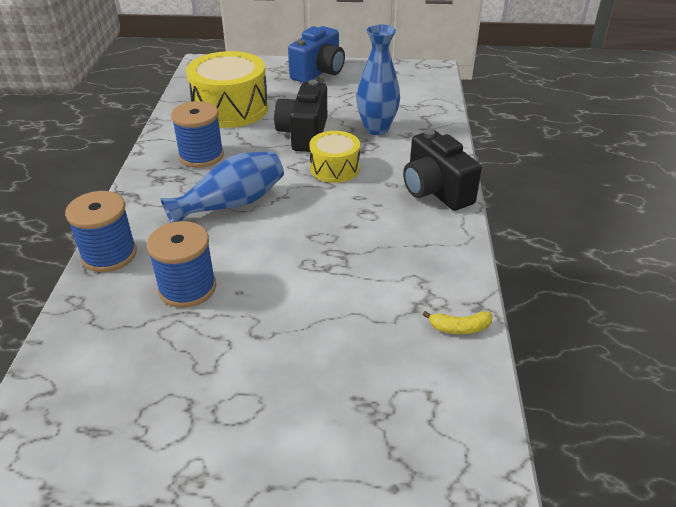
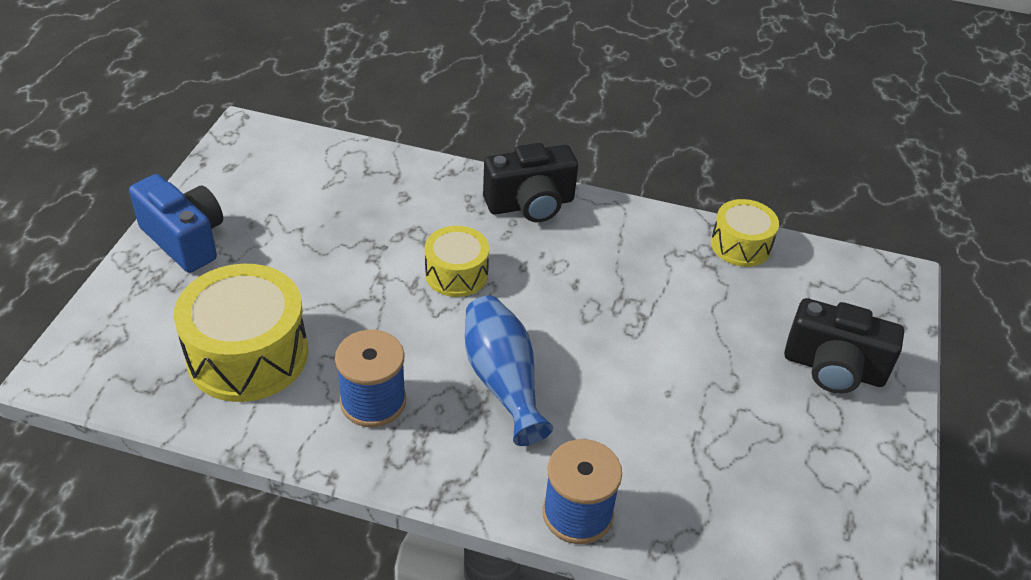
camera: 80 degrees left, 5 degrees up
blue spool [147,221,216,308] -> none
black camera [274,80,327,152] -> black camera moved to [784,298,904,393]
blue vase [356,24,400,135] -> none
yellow banana [422,311,493,334] -> yellow drum [711,199,779,267]

